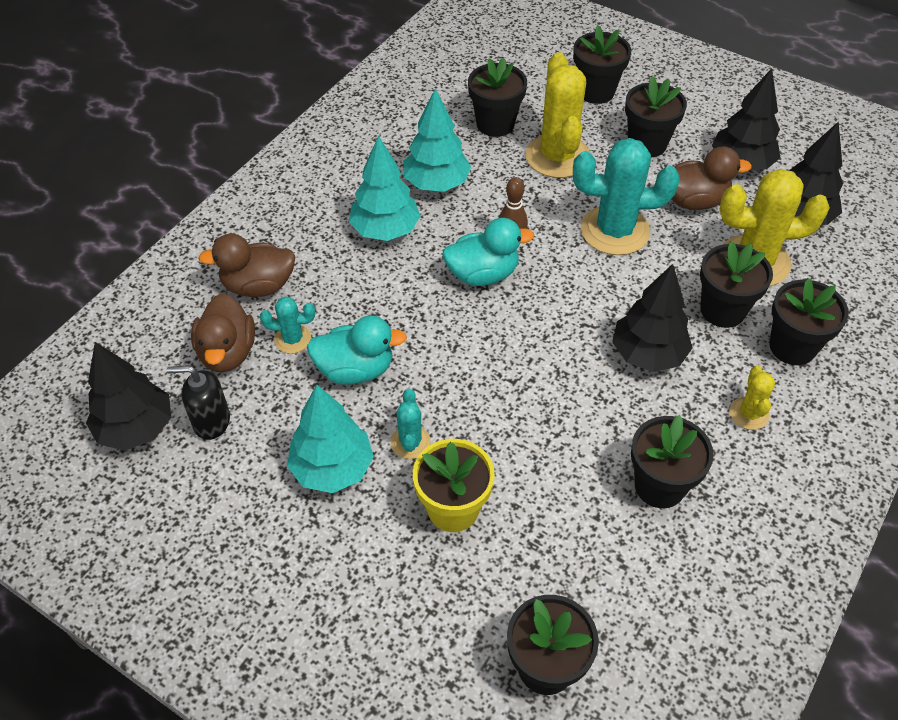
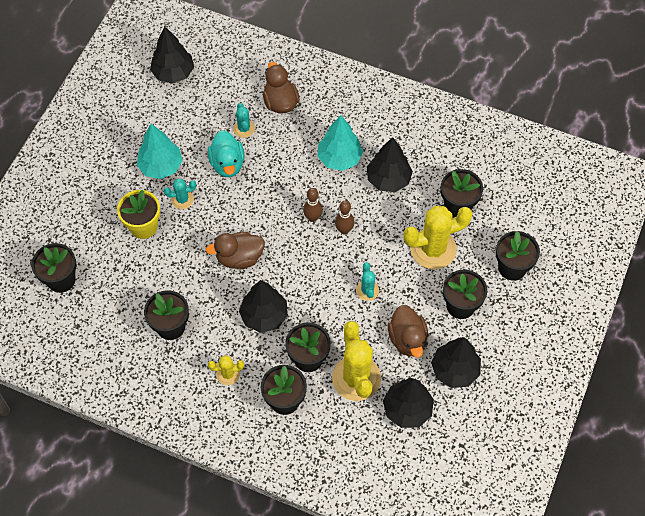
camera: 80 degrees right, 10 degrees up
black soap dispenser [167,365,230,440] -> none
brown duck [191,293,255,372] -> brown duck moved to [205,232,265,269]
turquoise tree [403,88,471,192] -> black tree [367,137,413,192]
turquoise duck [443,218,534,286] -> brown bowling pin [303,188,323,222]
turquoise cactus [573,138,680,255] -> turquoise cactus [356,262,379,301], size x0.49

